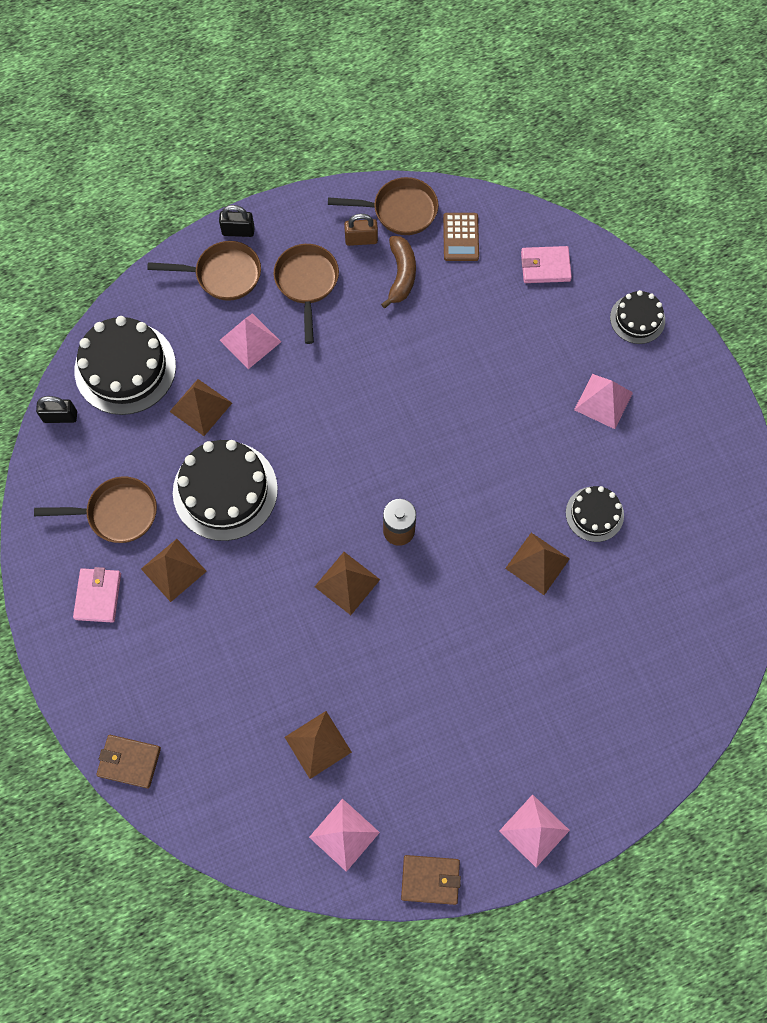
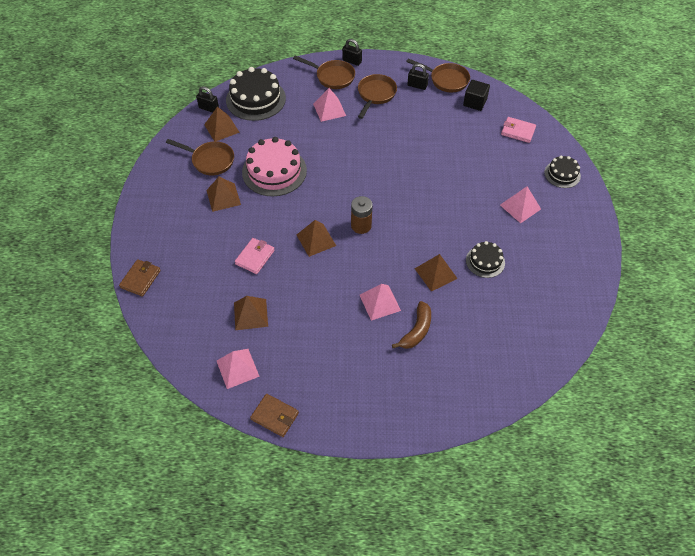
camera: 25 degrees right, 15 degrees down
pink wallet [73,567,121,623] -> pink wallet moved to [235,238,275,274]
brown wallet [96,735,161,789] -> brown wallet turned 75 degrees clockwise [119,259,161,296]
brown pyramid [169,379,232,436] -> brown pyramid moved to [204,107,240,141]
black cake [173,440,278,541] -> pink cake [242,137,307,196]
brown padlock [344,214,378,246] -> black padlock [407,63,429,90]
brown banana [381,236,416,308] -> brown banana moved to [392,301,431,349]
brown calculator [443,213,479,261] -> black cube [463,80,490,111]
pink pyramid [499,794,570,868] -> pink pyramid moved to [360,284,401,320]

